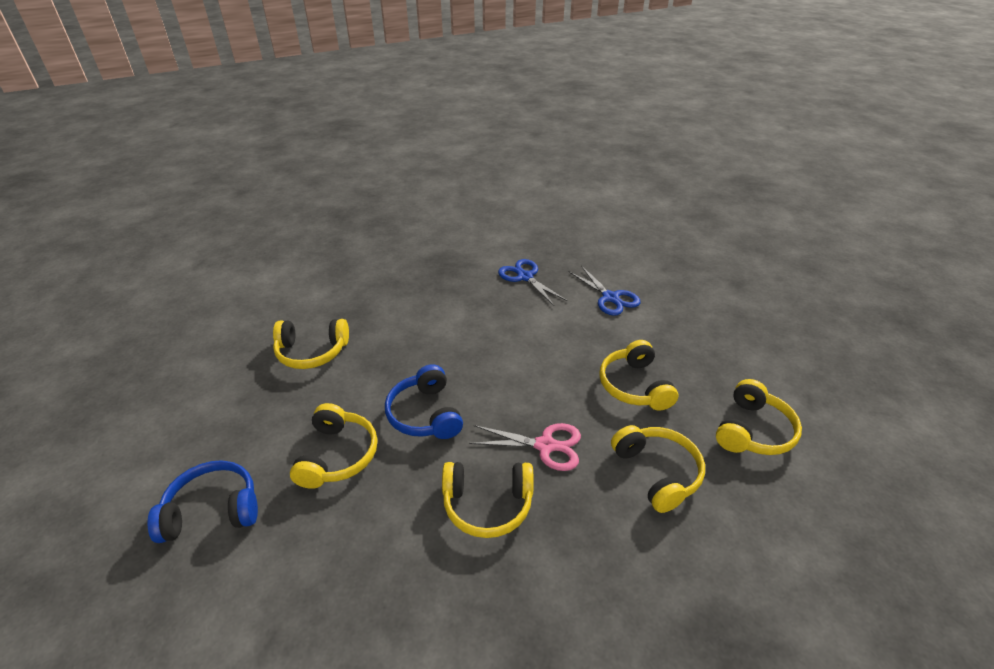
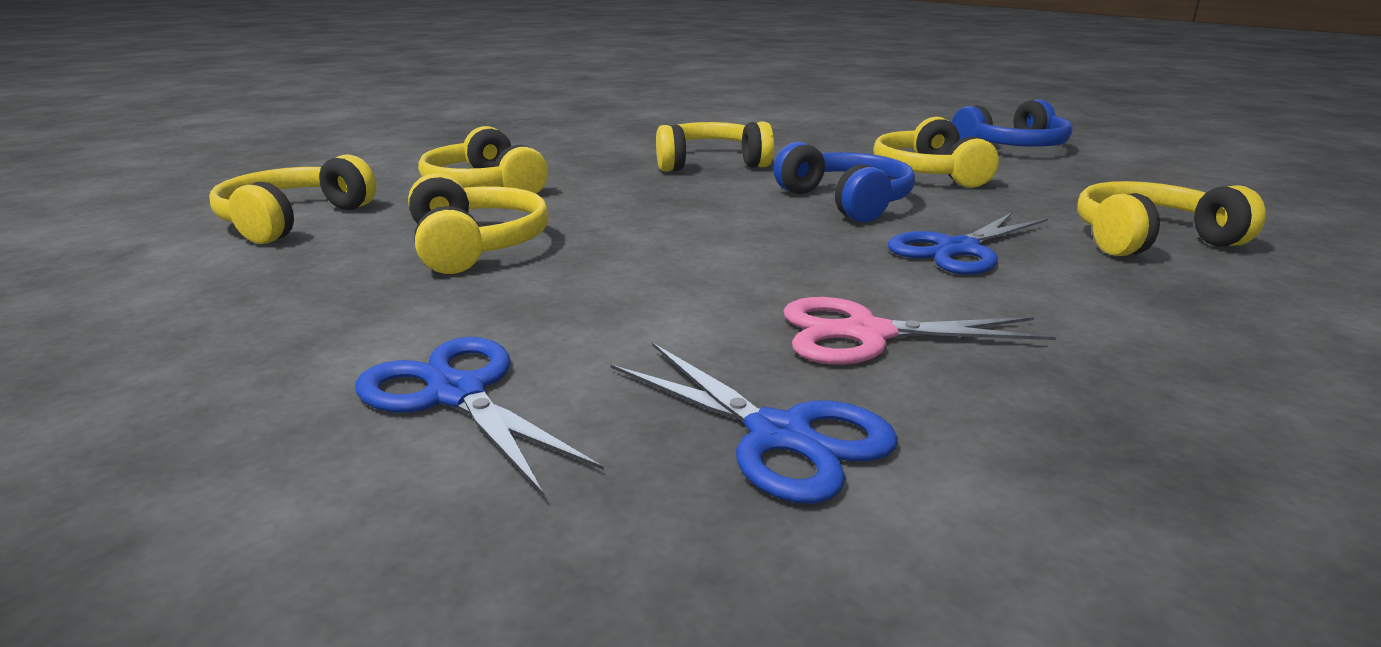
camera: 170 degrees right, 15 degrees down
pink scissors [469,423,581,471] -> pink scissors moved to [783,297,1056,365]
none -> blue scissors [888,212,1048,275]

